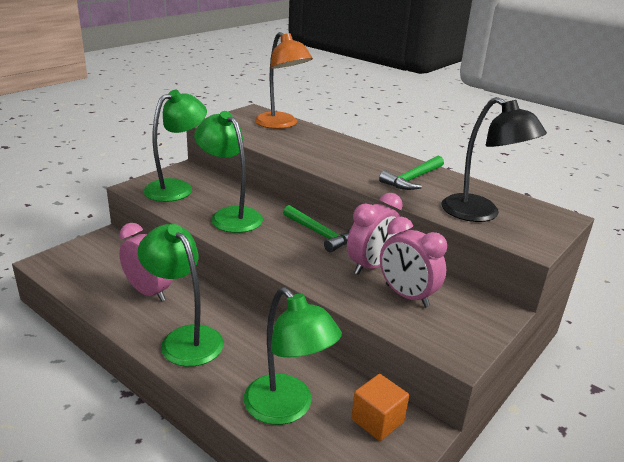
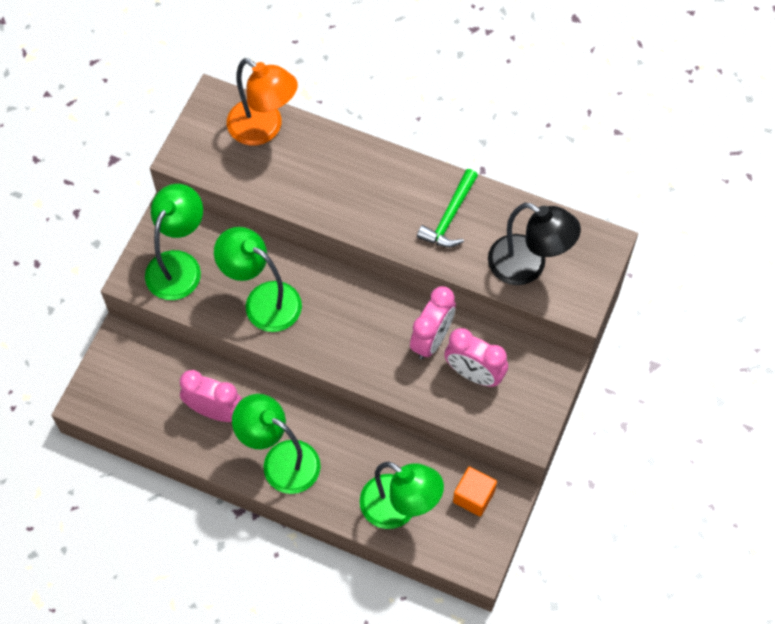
camera: 15 degrees left, 35 degrees up
green hammer [283,205,351,253] -> none

